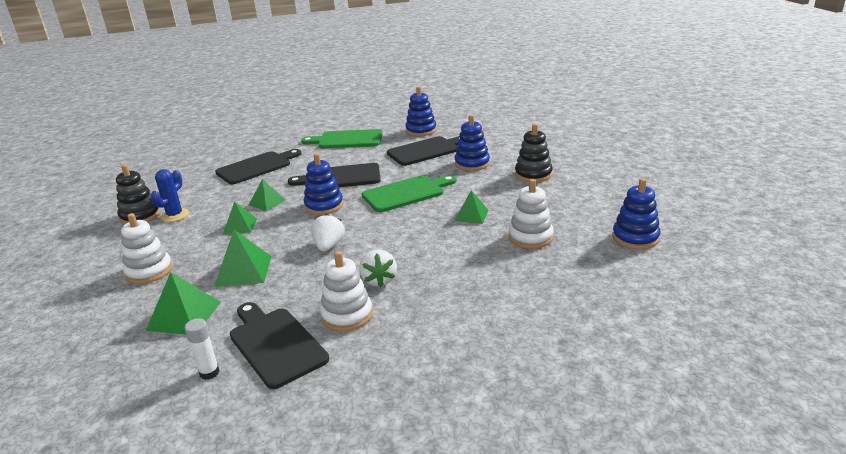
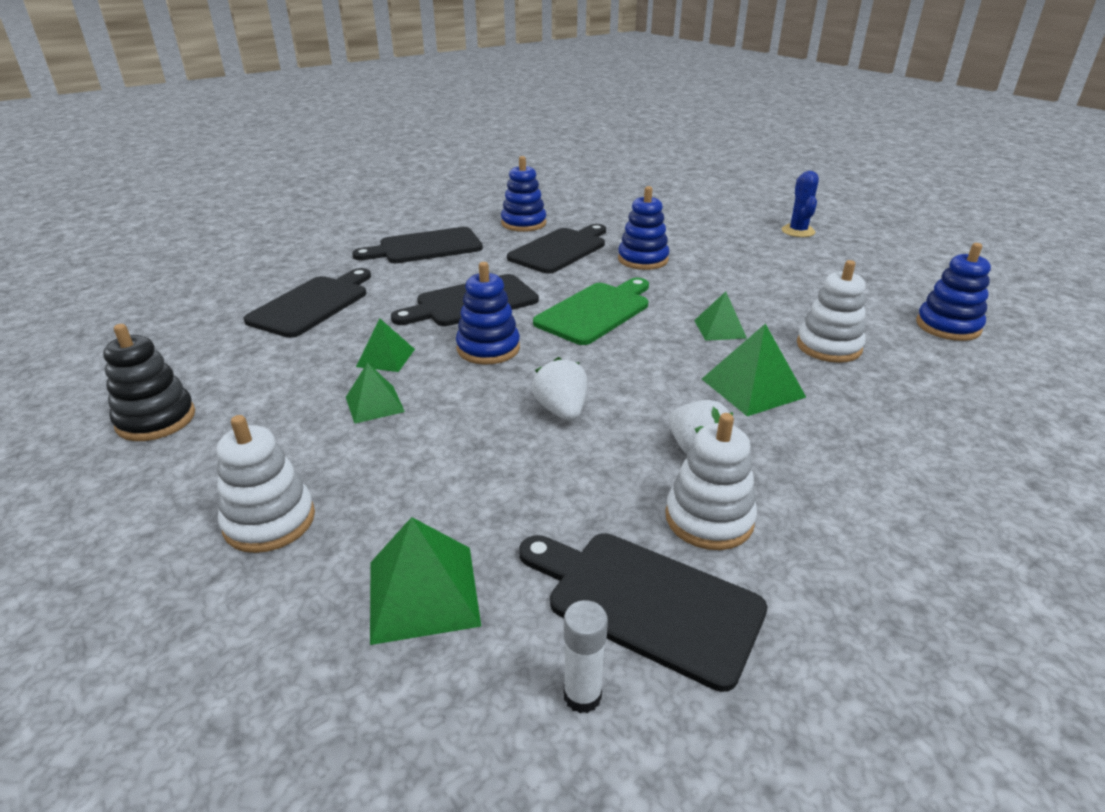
camera: 25 degrees left, 5 degrees up
blue cactus [151,169,189,222] -> blue cactus moved to [782,171,819,237]
green pyramid [214,230,272,287] -> green pyramid moved to [702,324,806,416]
green cutting board [301,129,383,148] -> black cutting board [352,227,483,263]
black stacking toy [515,124,553,183] -> none

